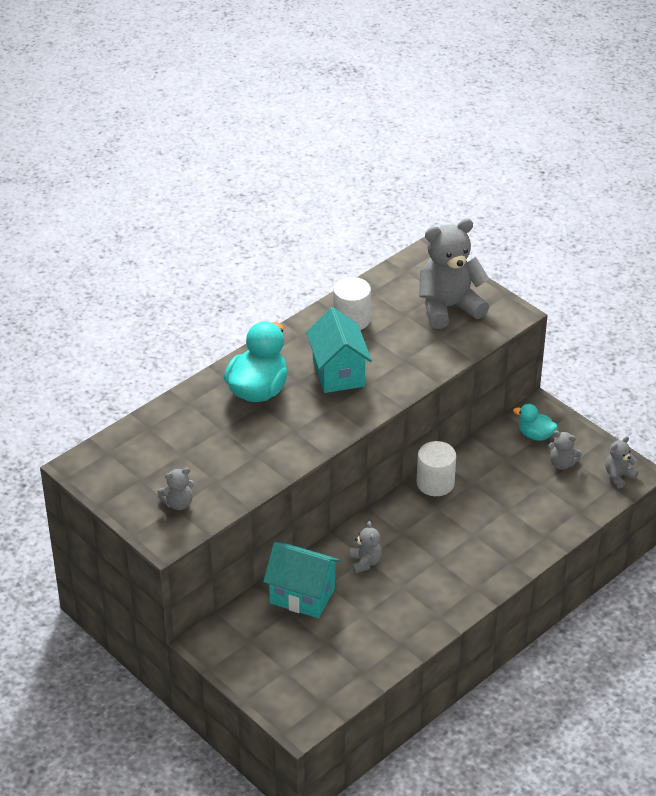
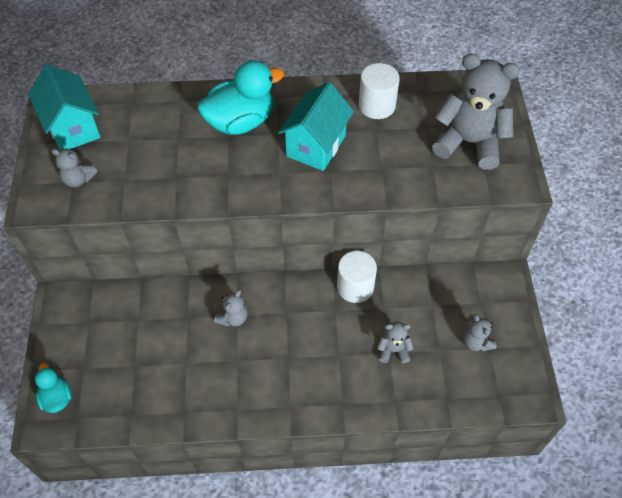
camera: 40 degrees right, 15 degrees up
turquoise house [263,542,341,618] -> turquoise house moved to [28,65,100,150]
turquoise duck [513,404,557,441] -> turquoise duck moved to [35,363,72,413]
grey teddy bear [605,436,639,489] -> grey teddy bear moved to [377,321,414,363]

